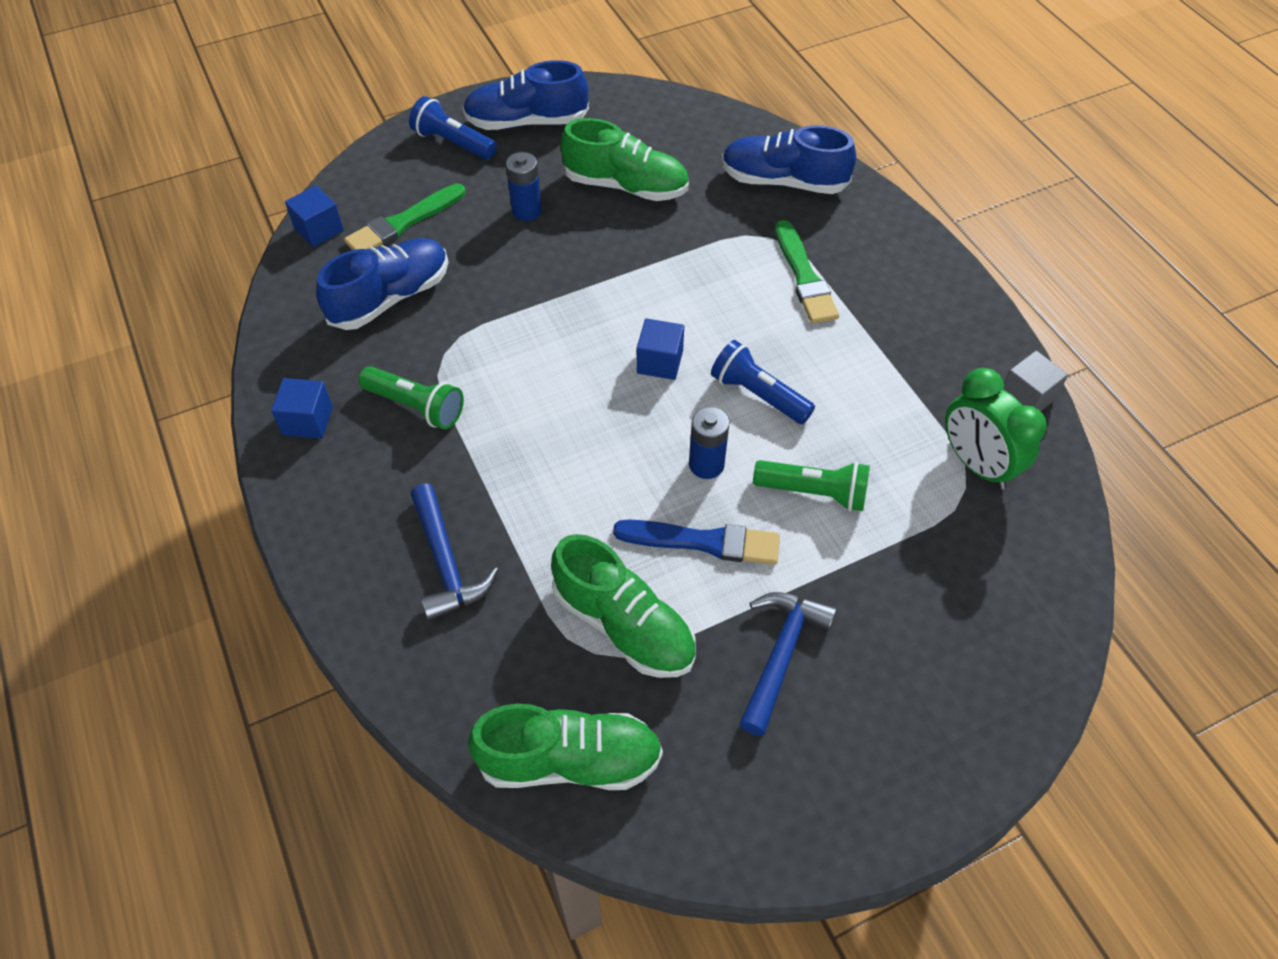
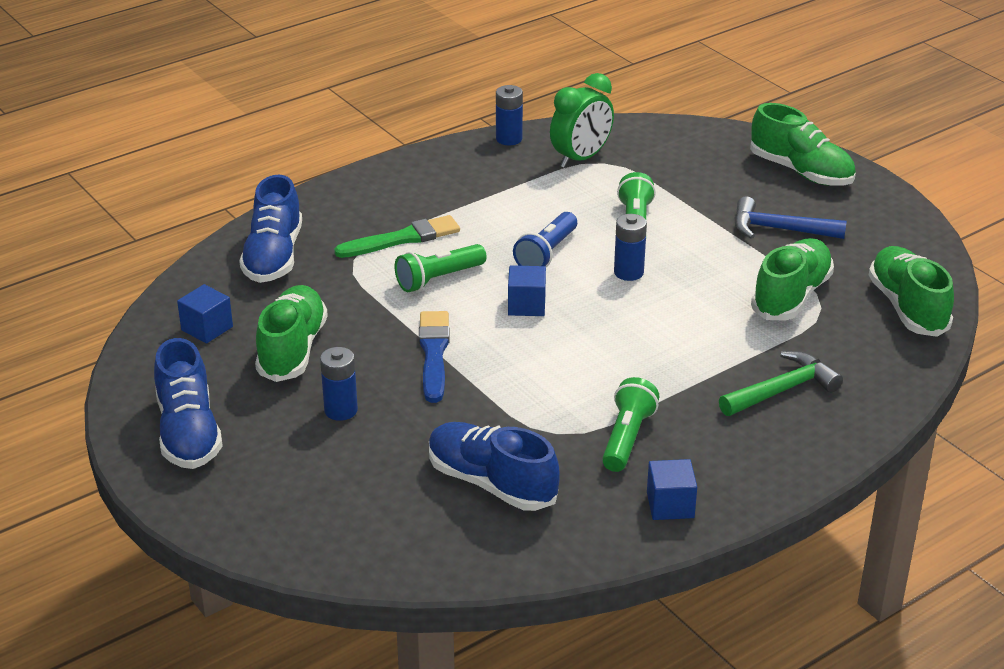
camera: 100 degrees left, 20 degrees down
blue cube [285,185,344,247] -> blue cube moved to [177,284,233,344]
green brush [344,184,465,250] -> none
blue flashlight [409,96,497,160] -> none
blue hammer [411,483,499,621] -> green hammer [719,351,843,416]
blue brush [613,519,780,565] -> blue brush moved to [419,311,450,403]
grey cube [1003,350,1068,411] -> blue battery [496,85,523,145]
none -> green flashlight [395,244,487,292]
none -> green shoe [750,103,856,186]

